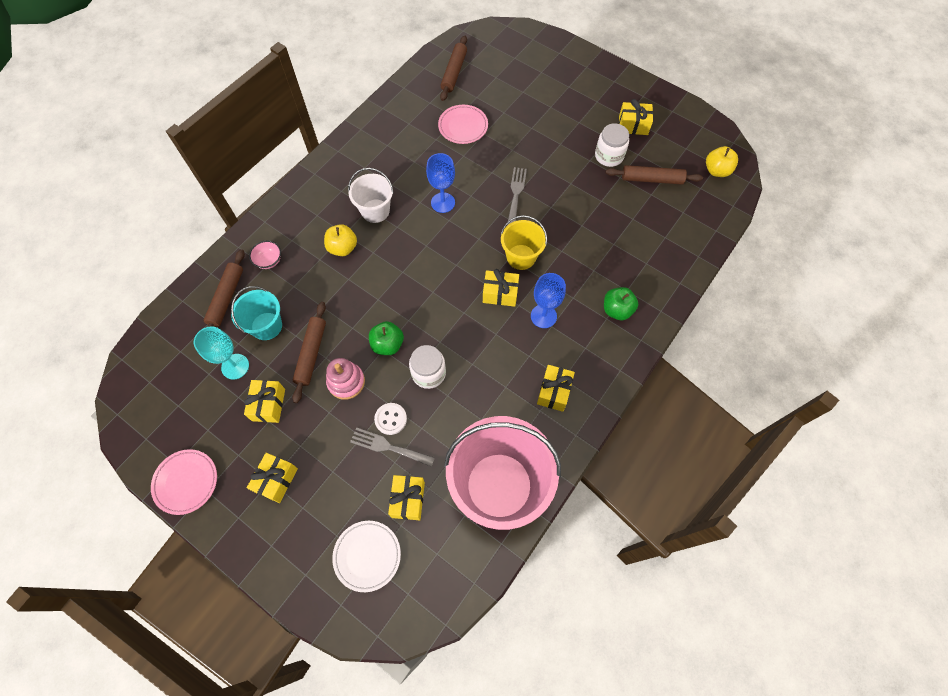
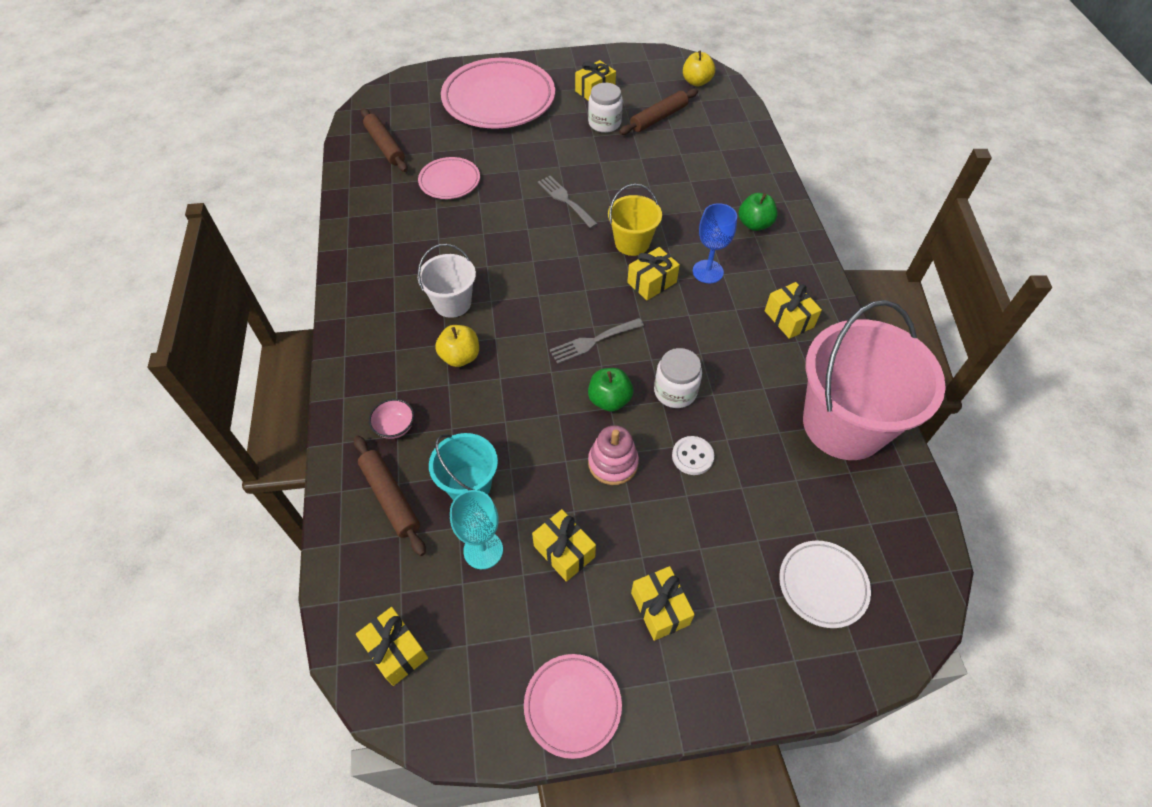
camera: 45 degrees left, 10 degrees down
brown rolling pin [292,302,326,403] -> none
grey fork [350,427,435,467] -> grey fork moved to [550,318,644,364]
yellow gift [388,475,425,520] -> yellow gift moved to [356,607,428,686]
blue goblet [426,153,455,213] -> none
none -> pink plate [441,58,555,129]

